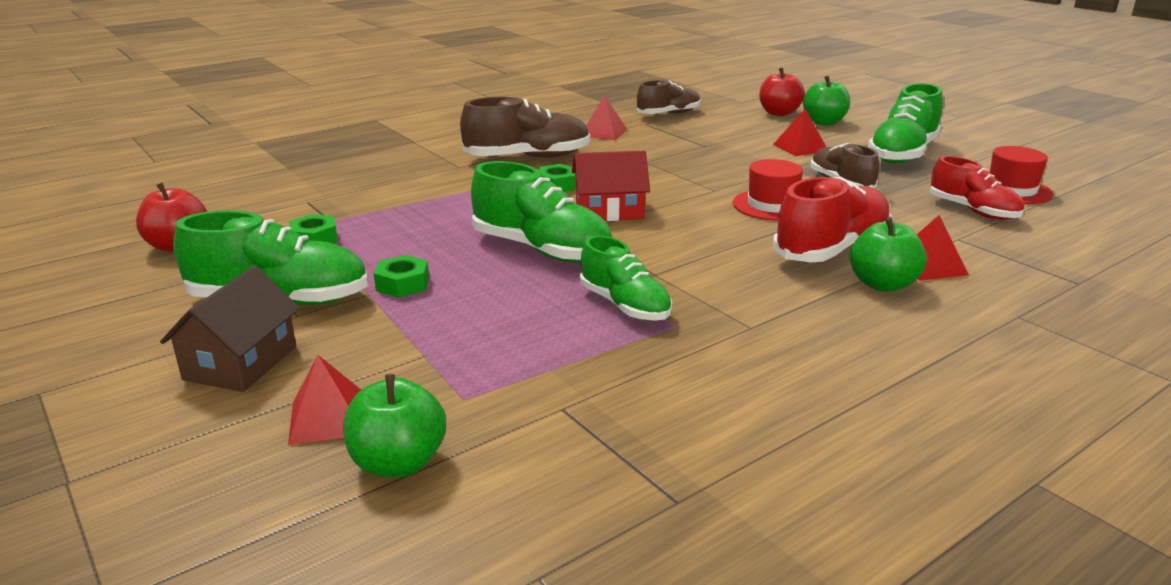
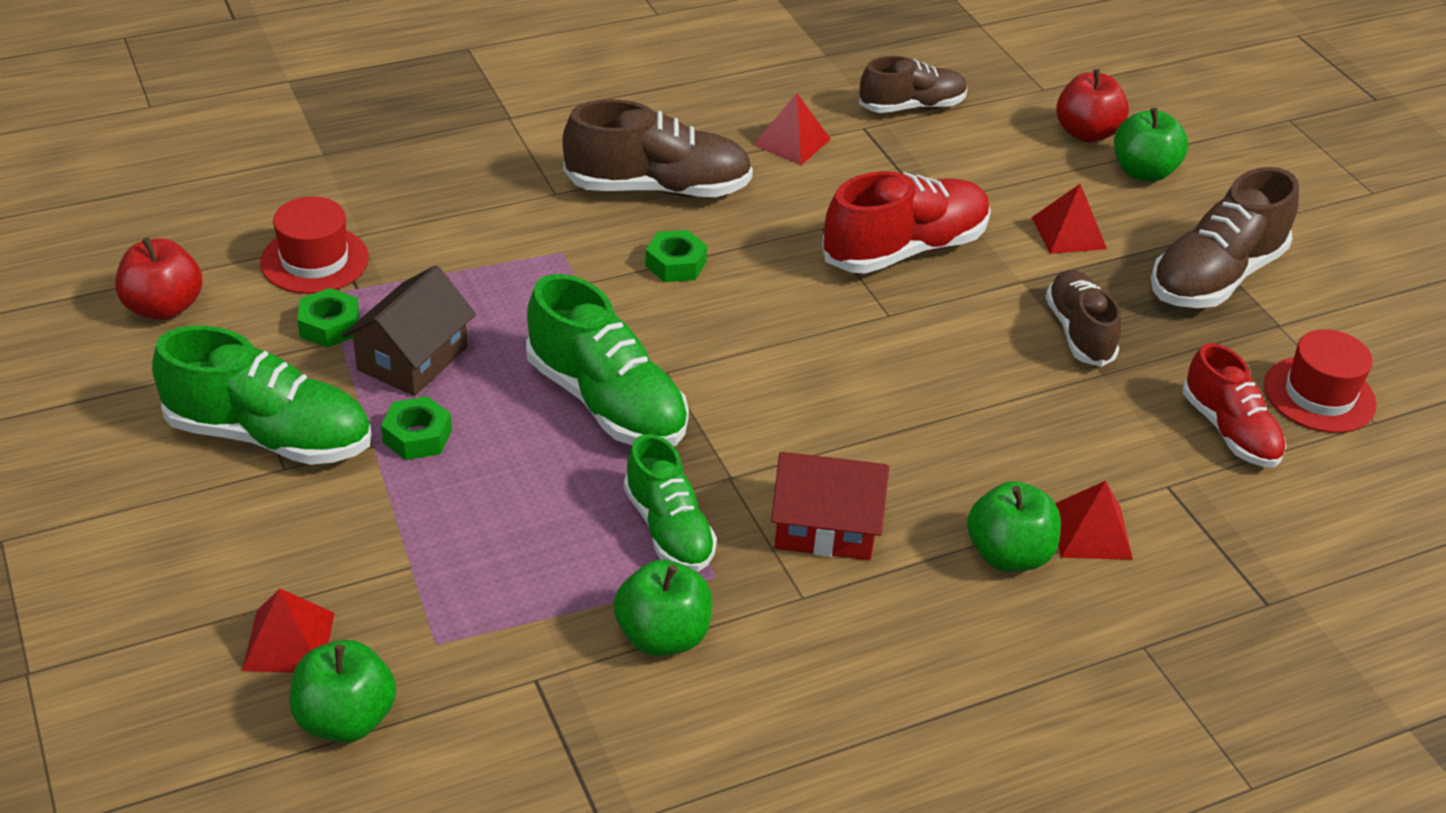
camera: 10 degrees right, 15 degrees up
brown house [160,266,300,392] -> brown house moved to [342,265,476,396]
red house [572,151,650,221] -> red house moved to [771,452,889,560]
red hat [733,159,803,221] -> red hat moved to [260,196,369,294]
red shoe [773,177,892,262] -> red shoe moved to [822,171,991,274]
green shoe [868,83,943,163] -> brown shoe [1151,167,1299,308]
none -> green apple [614,560,712,656]

